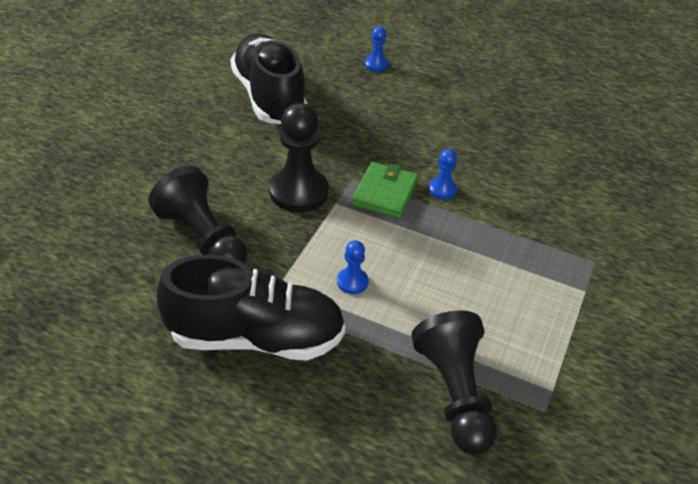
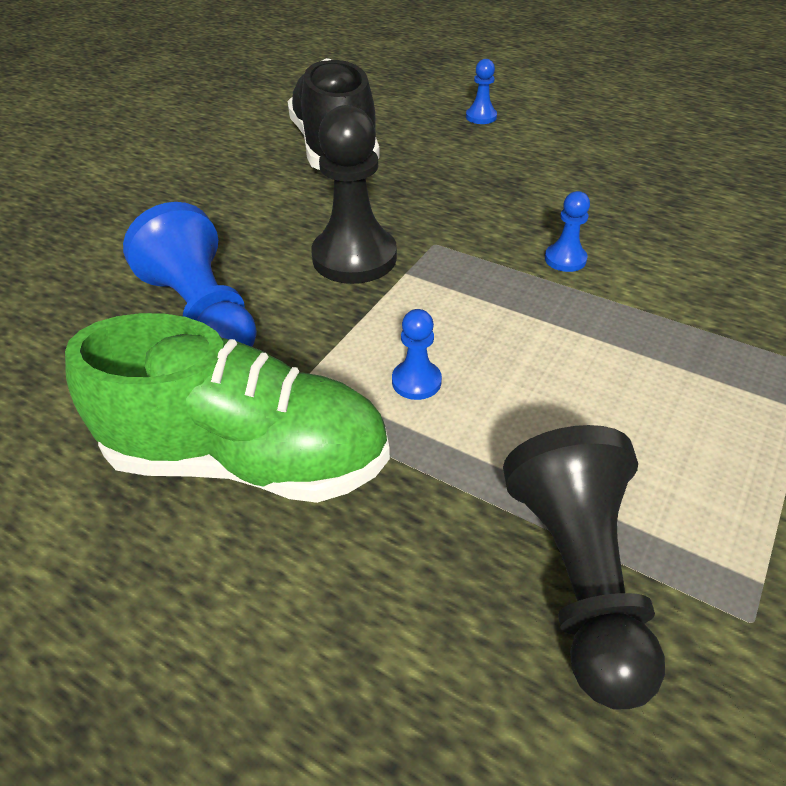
camera: 10 degrees right, 0 degrees up
black pawn [149,166,247,264] -> blue pawn [123,202,257,347]
black shoe [157,255,346,360] -> green shoe [65,313,390,503]
green wallet [352,162,418,218] -> none

